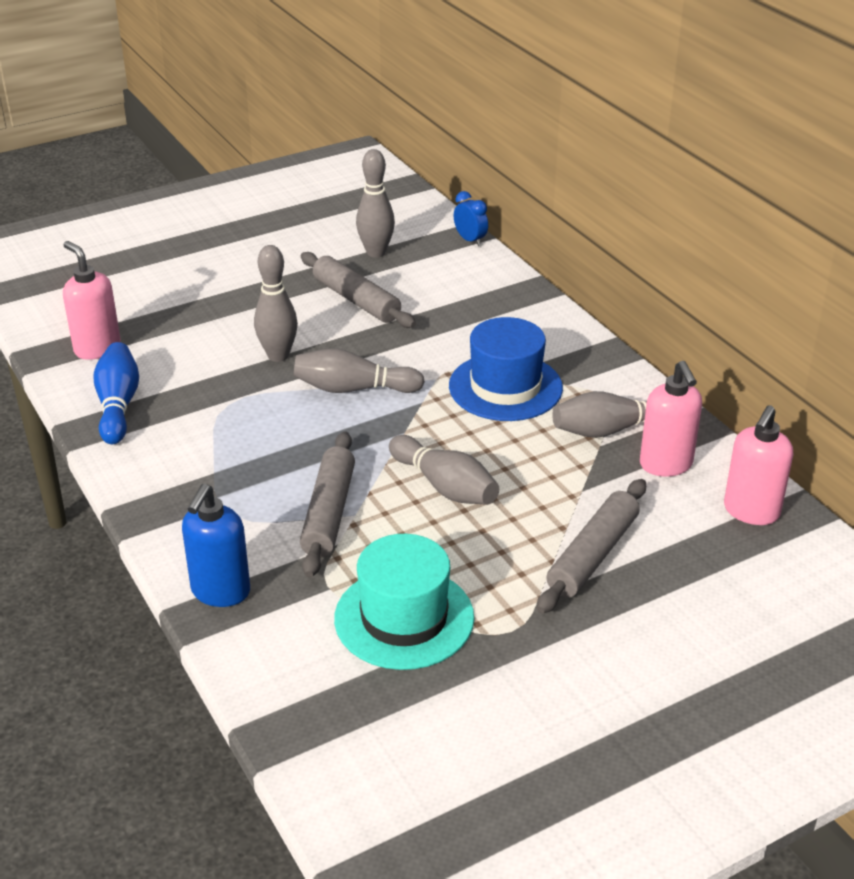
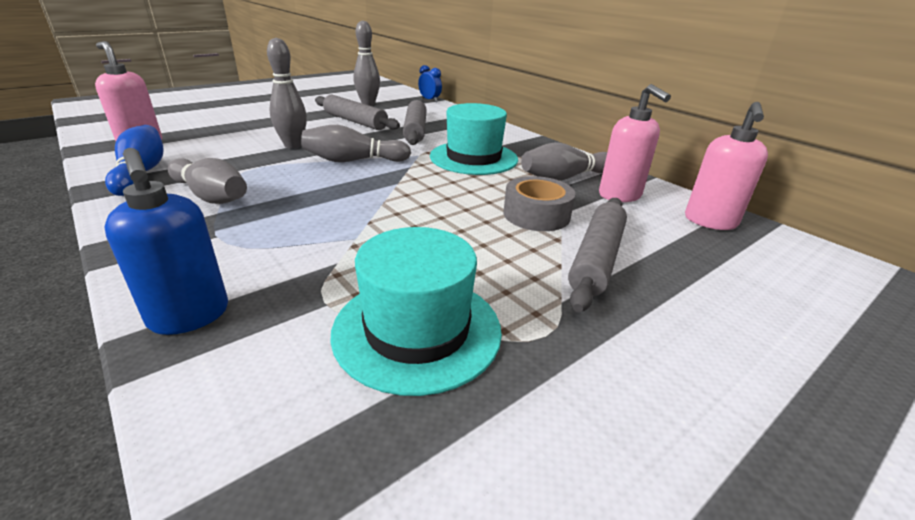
camera: 10 degrees left, 5 degrees down
blue soap dispenser [182,484,250,607] -> blue soap dispenser turned 45 degrees counterclockwise [104,148,228,335]
grey rolling pin [300,431,355,577] -> grey rolling pin moved to [403,100,426,145]
grey bowling pin [389,435,499,505] -> grey bowling pin moved to [168,158,247,204]
blue hat [449,317,563,421] -> turquoise hat [430,103,518,175]
none -> grey tape [503,176,575,231]

